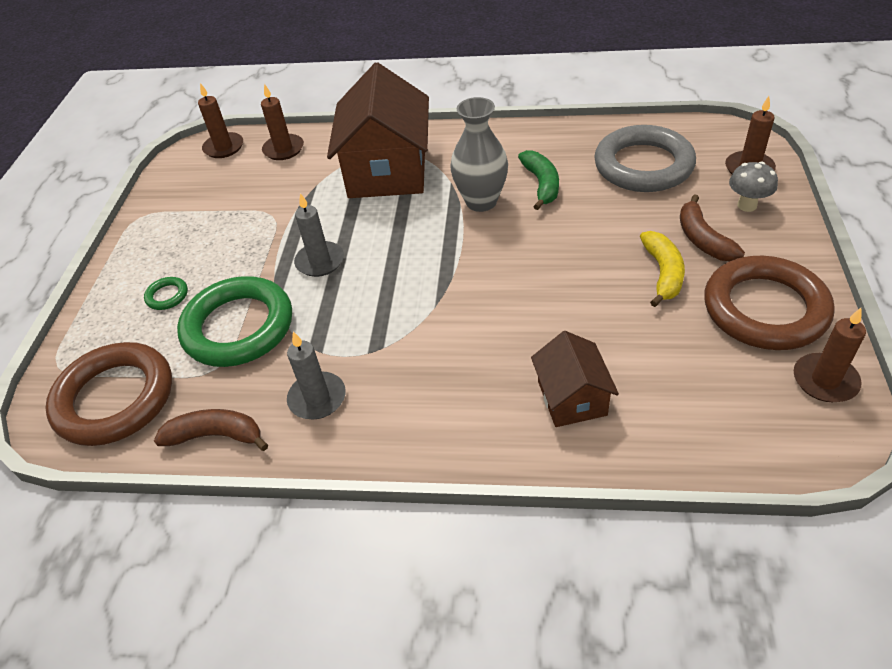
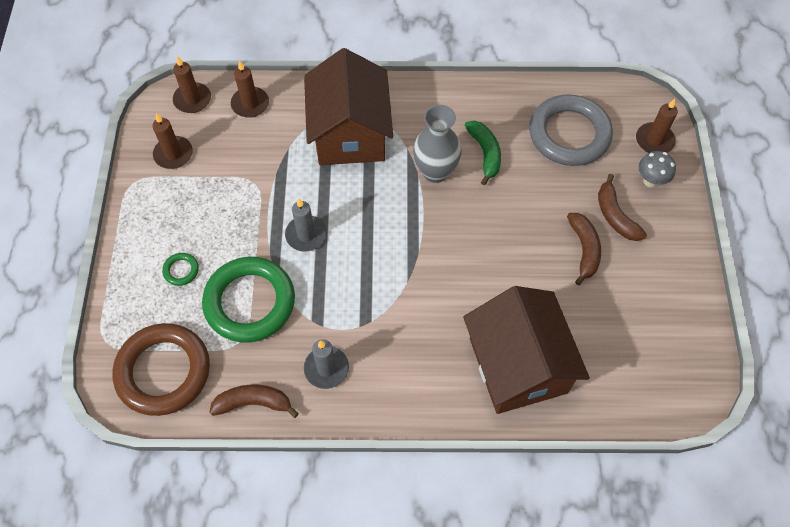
camera: 10 degrees left, 15 degrees up
brown house [531,331,619,427] -> brown house [463,286,590,414], size x1.91
yellow banana [640,231,685,307] -> brown banana [567,213,601,285]
brown ring [704,256,835,350] -> none
brown candle [794,308,866,402] -> brown candle moved to [152,113,193,169]

